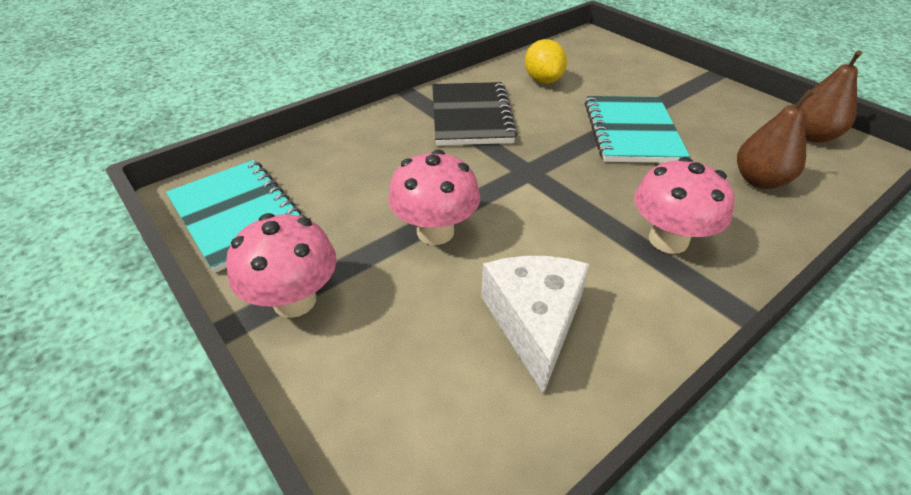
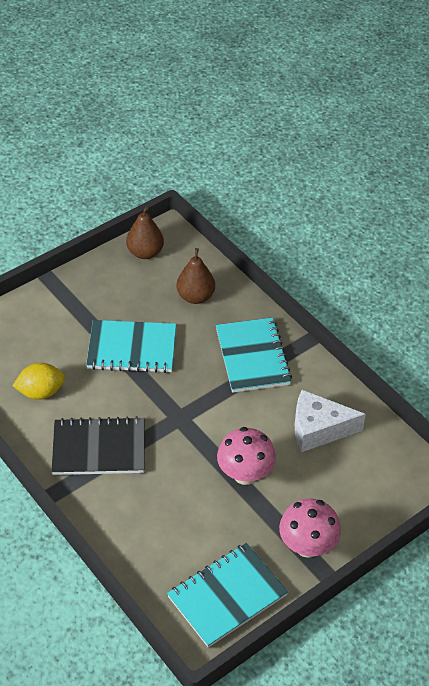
camera: 90 degrees left, 5 degrees up
pink mushroom [634,157,735,254] -> turquoise notebook [216,317,292,393]

